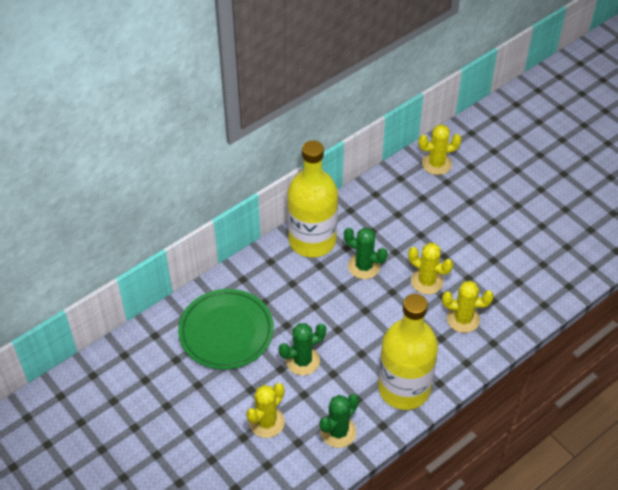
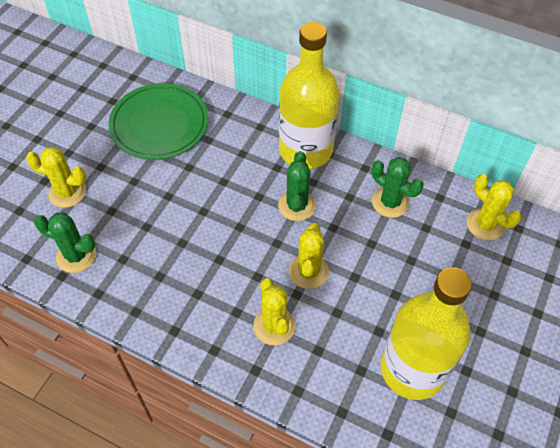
camera: 65 degrees right, 5 degrees up
green cactus [279,323,326,375] -> green cactus moved to [372,157,424,218]
yellow bottle [378,294,438,410] -> yellow bottle moved to [381,267,472,400]

